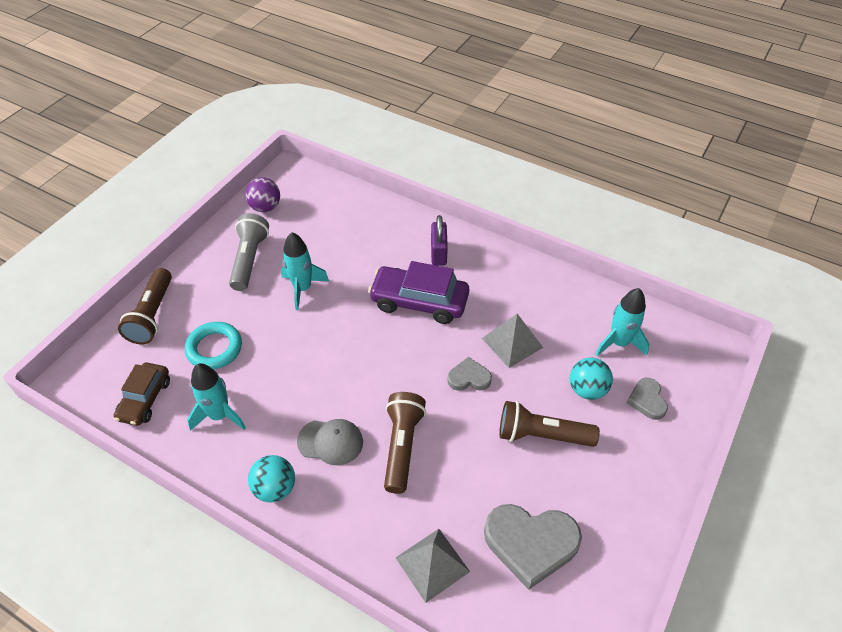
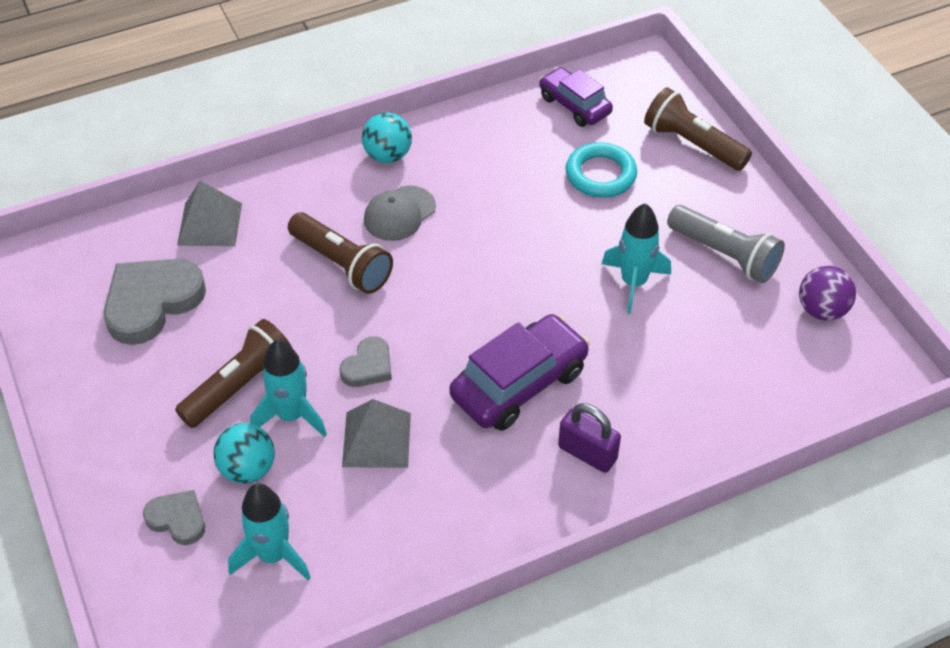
camera: 125 degrees right, 0 degrees up
brown car [114,362,170,426] -> purple car [539,67,613,127]
turquoise rocket [187,363,246,431] -> turquoise rocket moved to [250,340,327,437]

